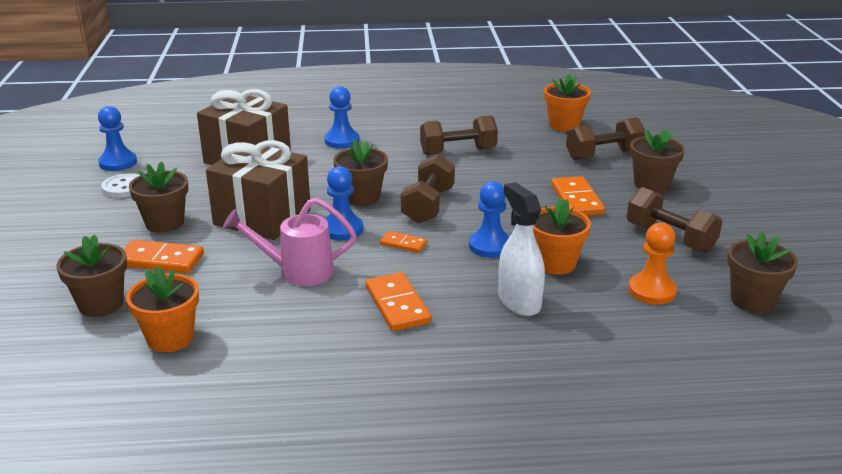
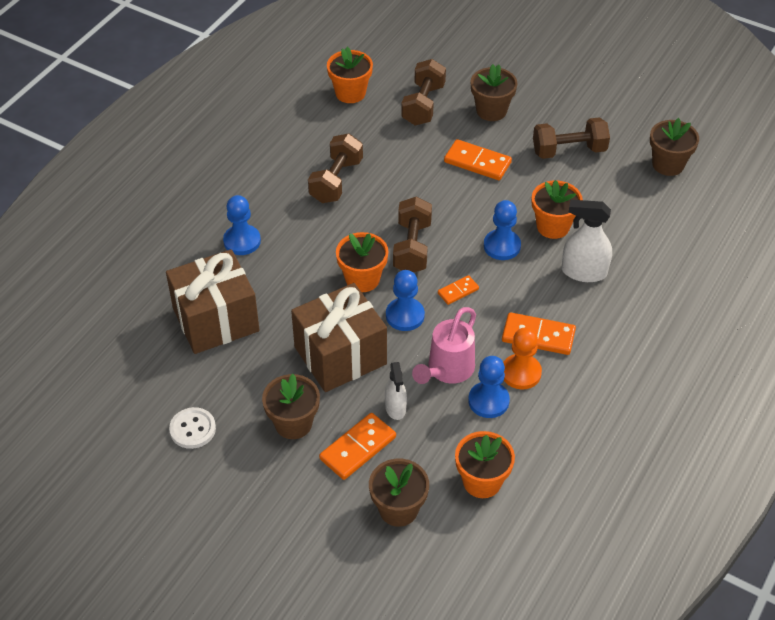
camera: 55 degrees left, 20 degrees up
blue pawn [98,106,137,171] -> blue pawn moved to [468,356,510,418]
brown flower pot [333,139,388,206] -> orange flower pot [336,232,389,292]
brown dumbbell [401,154,455,224] -> brown dumbbell turned 45 degrees clockwise [393,197,432,273]
orange pawn [628,223,677,305] -> orange pawn moved to [503,327,542,389]
none -> white spray bottle [385,362,407,420]

